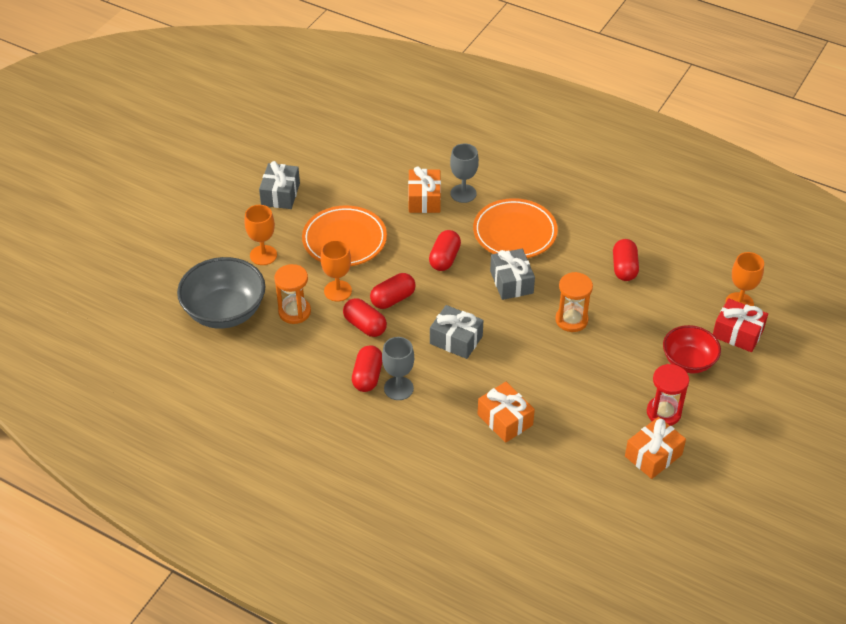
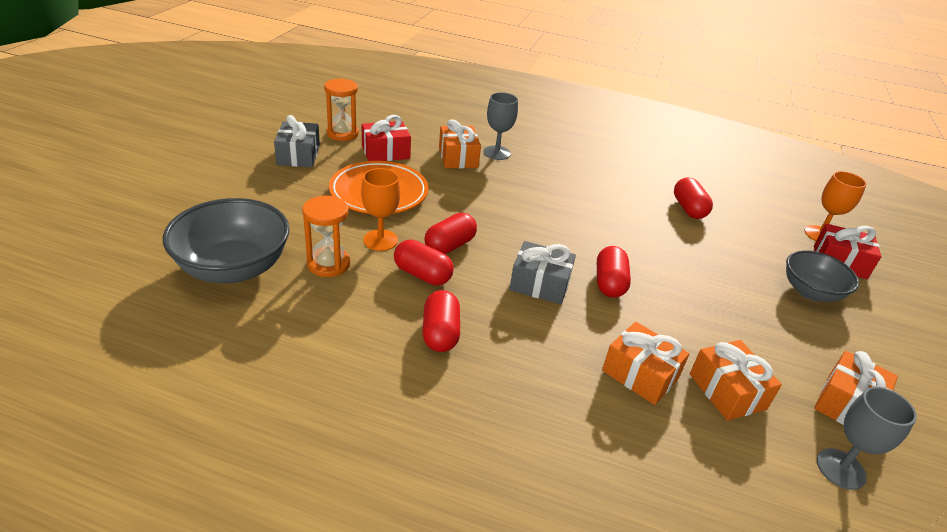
camera: 15 degrees left, 10 degrees down
orange goblet [244,205,277,265] -> none
grey goblet [382,337,414,400] -> grey goblet moved to [817,387,917,490]
red capsule [429,230,461,271] -> red capsule moved to [597,246,631,298]
orange plate [473,198,558,258] -> none
grey gift [490,249,535,300] -> none
orange hourglass [555,272,593,332] -> orange hourglass moved to [324,78,359,141]
red hourglass [647,364,689,426] -> none
red bowl [663,325,721,374] -> grey bowl [786,250,859,302]
none -> red gift [362,115,411,161]
none -> orange gift [690,340,782,421]

